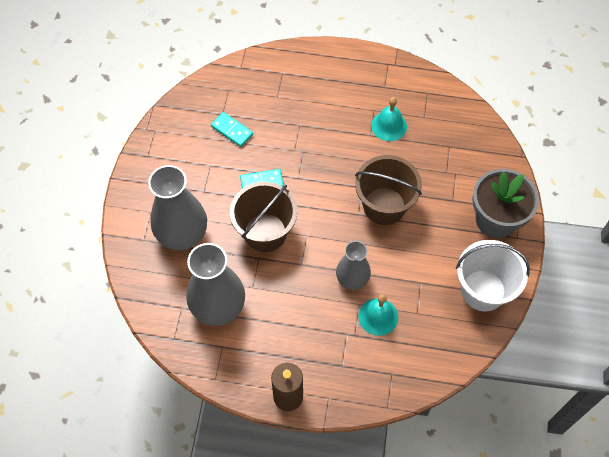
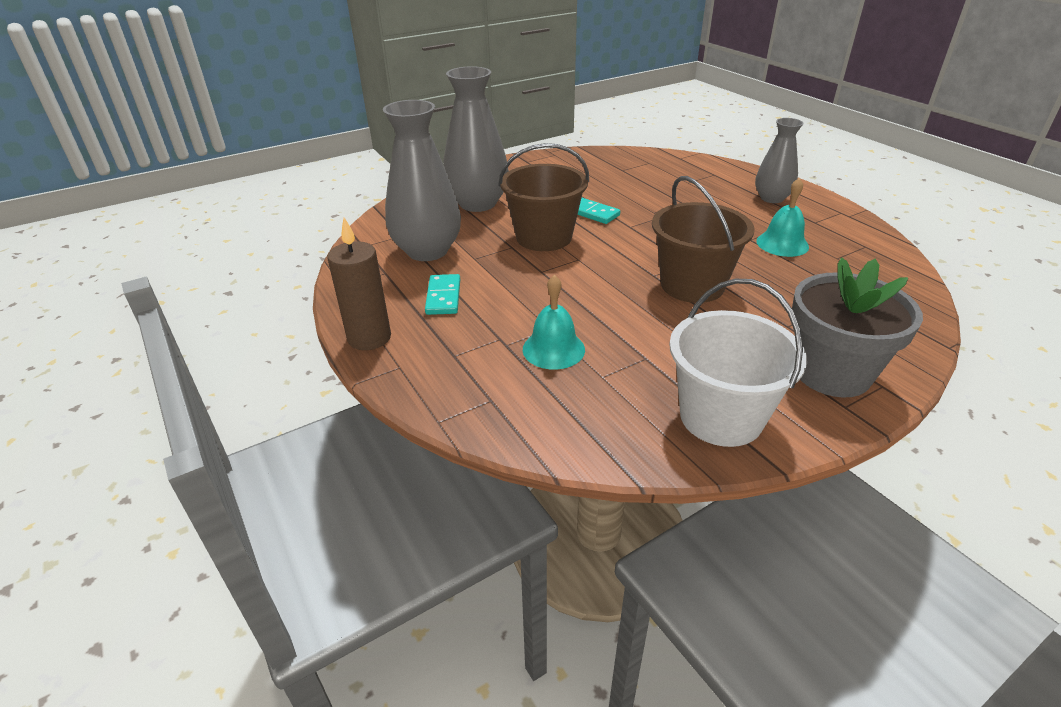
camera: 50 degrees right, 25 degrees down
turquoise domino [211,112,253,147] -> turquoise domino moved to [425,274,460,315]
grey vase [336,241,371,290] -> grey vase moved to [755,118,804,203]

